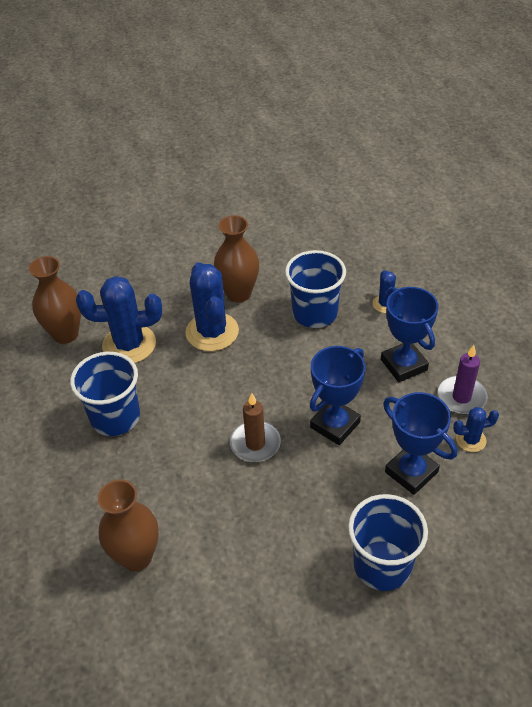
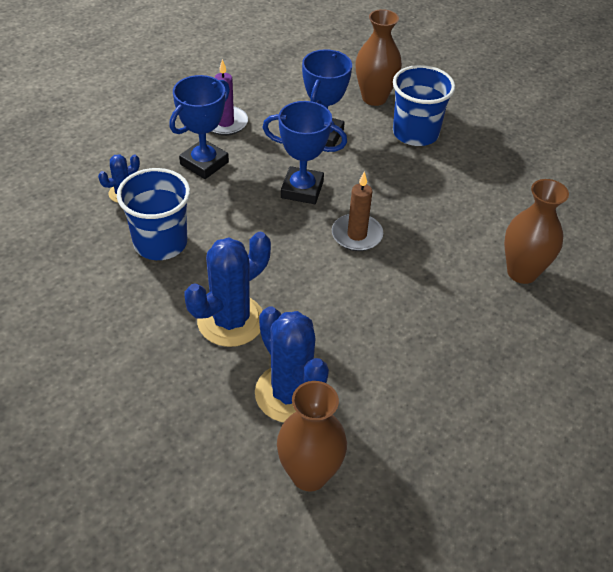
camera: 120 degrees left, 0 degrees up
blue cup [70,352,140,436] -> none
brown vase [214,215,259,302] -> brown vase moved to [355,9,402,106]
blue cactus [453,407,499,452] -> none

